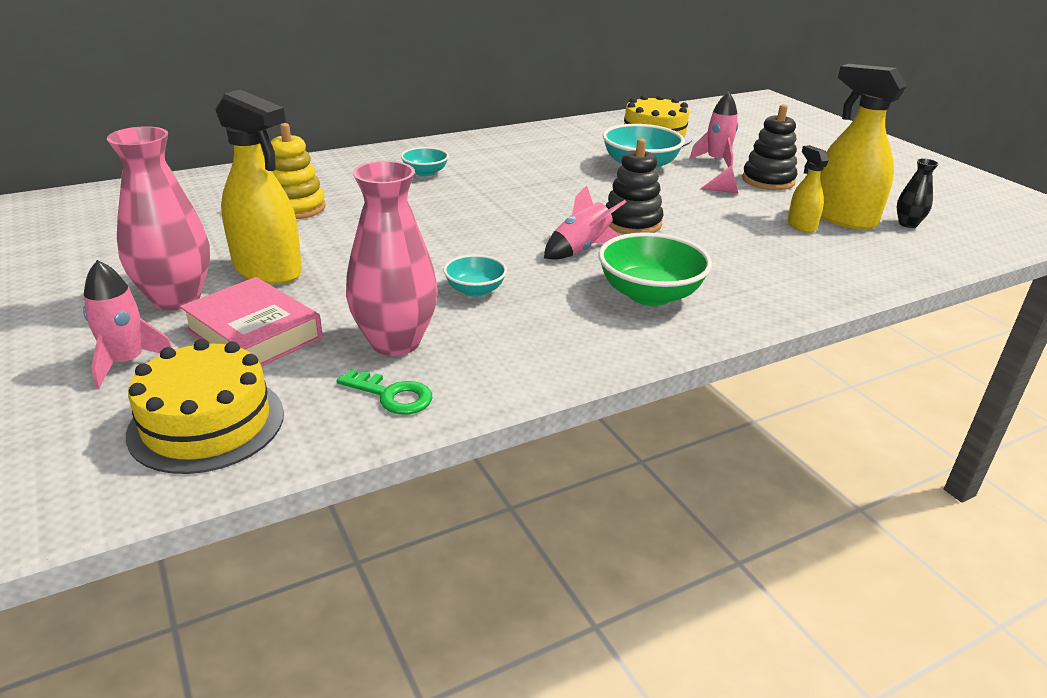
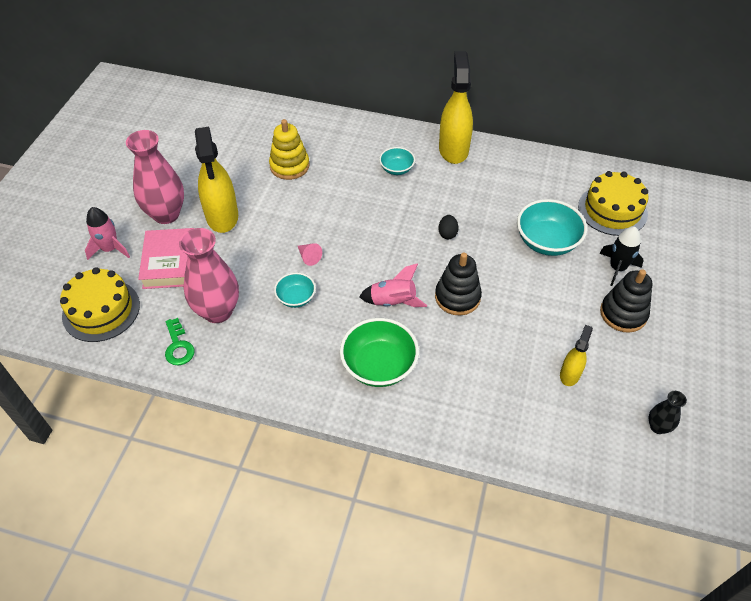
camera: 45 degrees right, 20 degrees up
pink rocket [689,92,738,167] -> black rocket [599,227,644,286]
pink cone [700,165,738,193] -> pink cone moved to [298,243,322,266]
yellow spray bottle [820,64,907,230] -> yellow spray bottle moved to [439,51,473,164]
none -> black egg [438,215,459,239]

